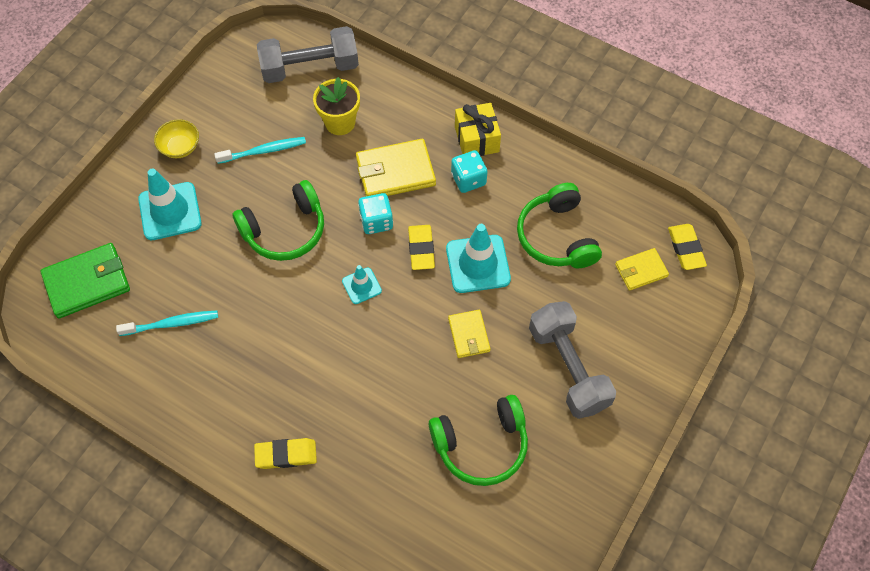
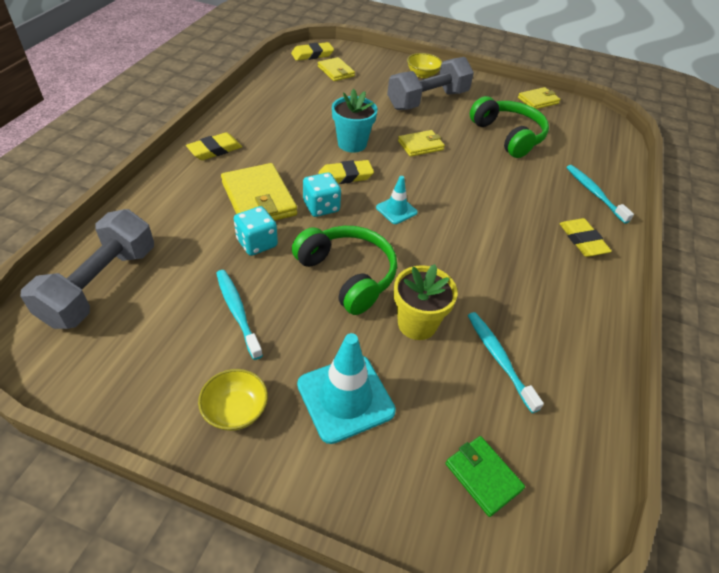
camera: 105 degrees left, 15 degrees down
green wallet [40,243,130,318] -> green wallet [446,436,525,517], size x0.59
grey dumbbell [257,26,359,83] -> grey dumbbell turned 45 degrees clockwise [20,209,154,329]
yellow flower pot [313,77,360,135] -> yellow flower pot moved to [394,264,458,340]
turquoise traffic cone [446,224,511,293] -> turquoise flower pot [332,89,378,153]
turquoise dice [451,150,488,193] -> turquoise dice moved to [234,206,278,256]
yellow gift [455,103,501,156] -> yellow eraser [186,132,242,160]
green headphones [517,183,602,268] -> none
none -> yellow bowl [407,53,442,78]
none -> yellow wallet [518,87,561,109]
none -> turquoise toothbrush [566,165,634,224]

